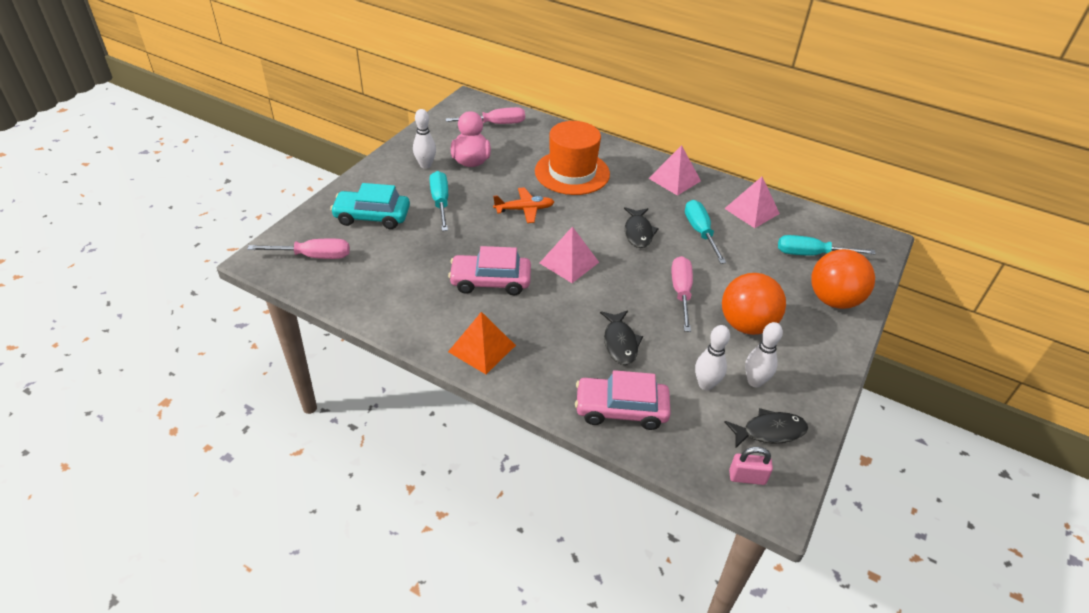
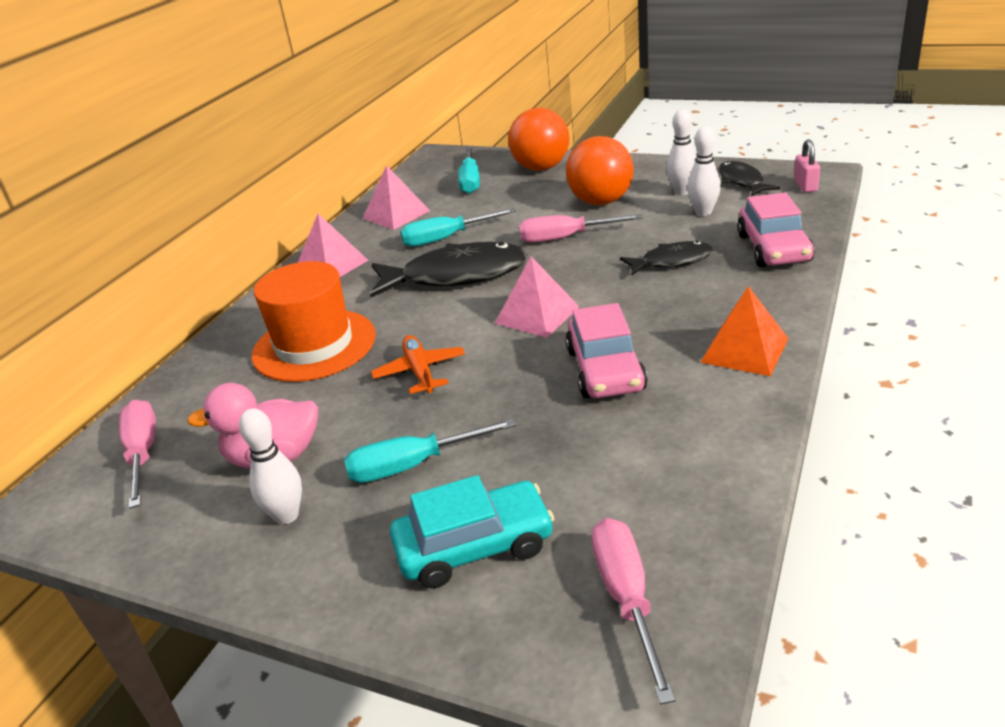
camera: 90 degrees left, 10 degrees down
turquoise car [330,183,410,229] -> turquoise car turned 105 degrees counterclockwise [390,475,554,589]
black fish [624,207,659,248] -> black fish [370,242,528,297], size x1.79

